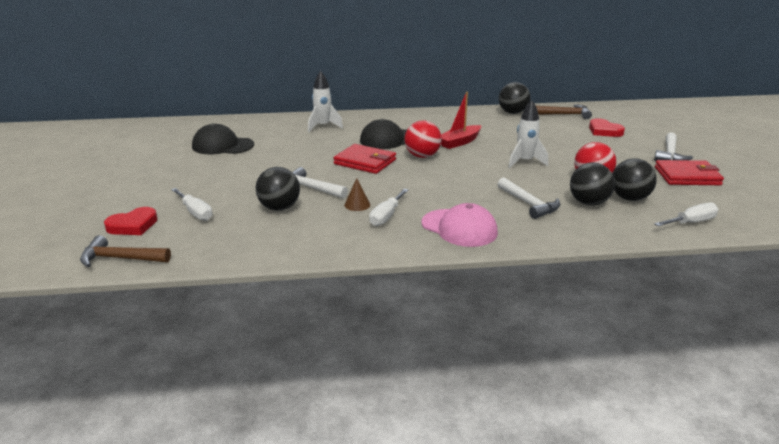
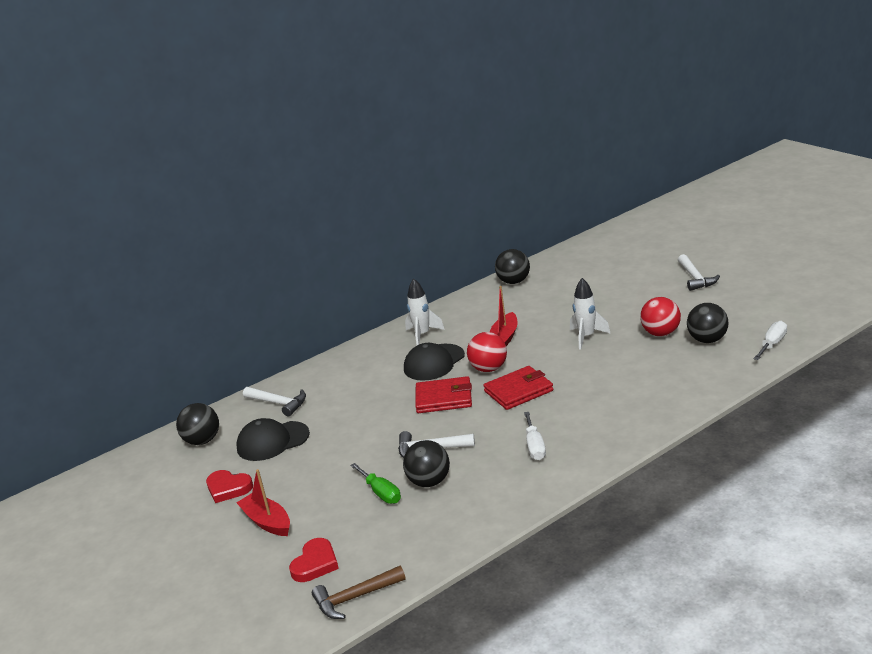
camera: 25 degrees left, 0 degrees up
white screwdriver [171,188,212,221] -> none
white rocket [308,71,343,133] -> white rocket moved to [405,278,445,345]
brown cone [344,178,370,211] -> none
pink cap [422,203,498,247] -> none
white hammer [498,178,560,219] -> white hammer moved to [243,387,306,417]
brown hammer [536,104,592,119] -> none
black ball [570,162,615,206] -> black ball moved to [176,403,219,445]
red heart [589,118,625,137] -> red heart moved to [206,470,253,503]
red wallet [655,160,724,185] -> red wallet moved to [483,366,553,410]
none -> red boat [236,469,290,536]
none -> green screwdriver [350,463,401,504]

